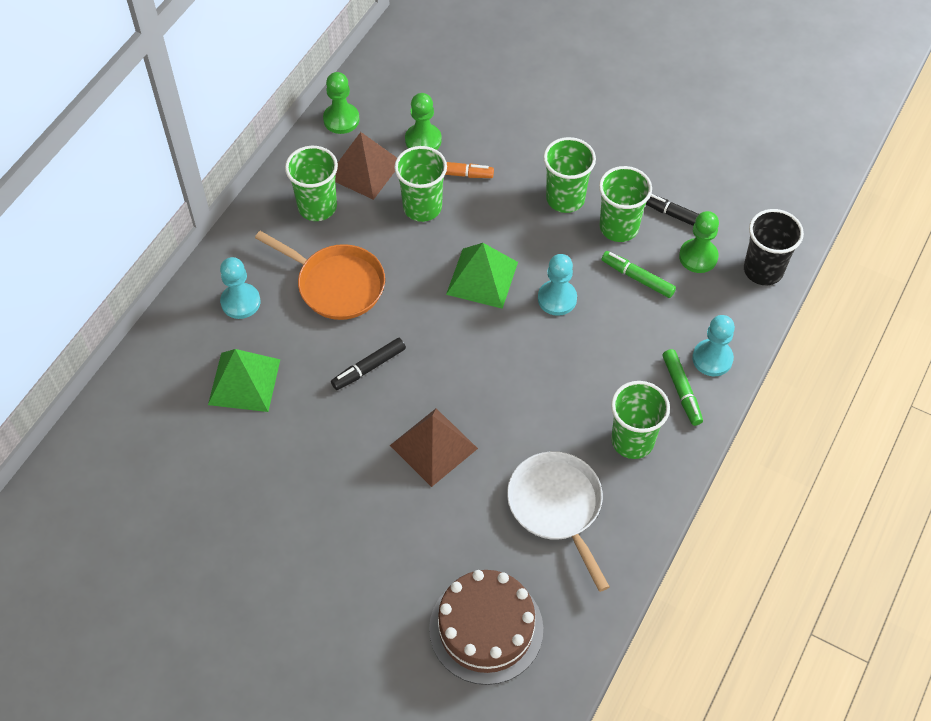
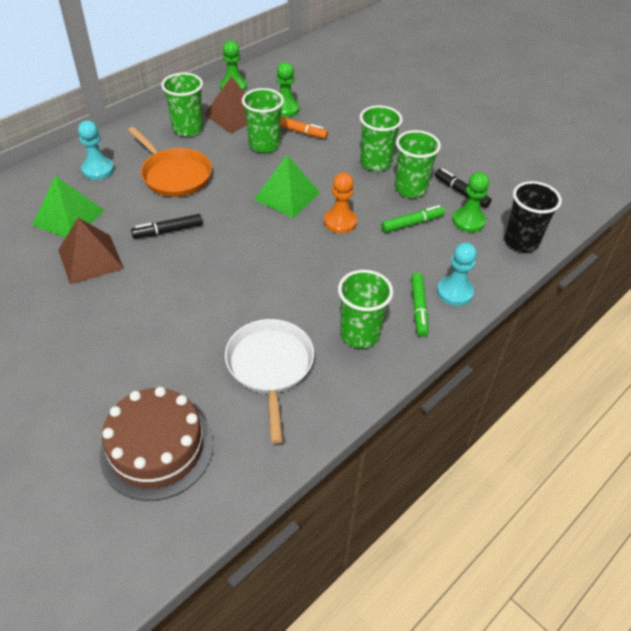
camera: 15 degrees right, 10 degrees down
brown pyramid [390,408,478,487] -> brown pyramid moved to [58,218,124,285]
turquoise pawn [538,254,577,316] -> orange pawn [324,172,357,233]
green marker [602,251,676,298] -> green marker turned 105 degrees clockwise [381,205,445,233]

